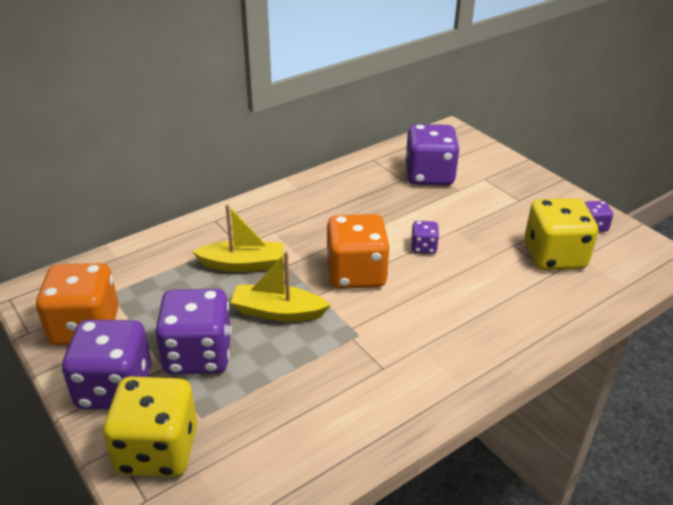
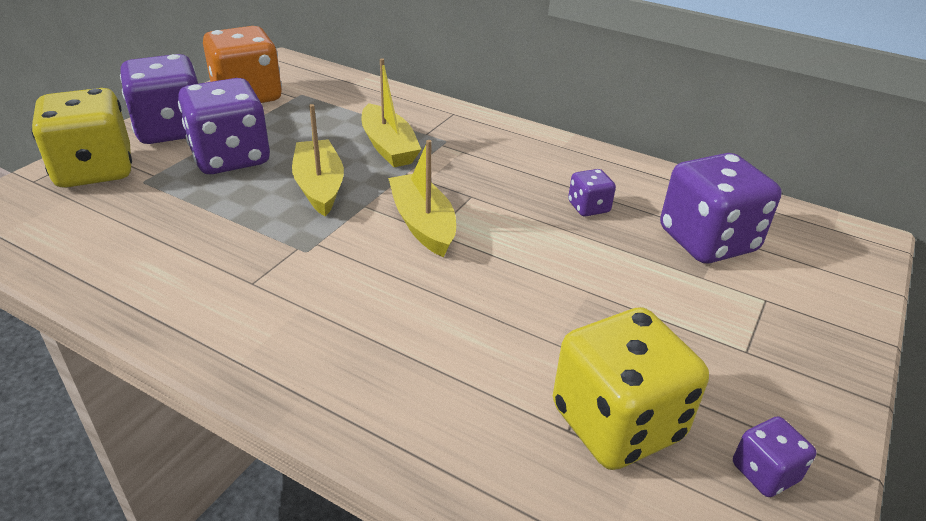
camera: 65 degrees right, 0 degrees up
orange dice [327,214,390,289] -> yellow boat [388,140,456,257]
purple dice [411,221,439,254] -> purple dice moved to [568,169,616,216]

